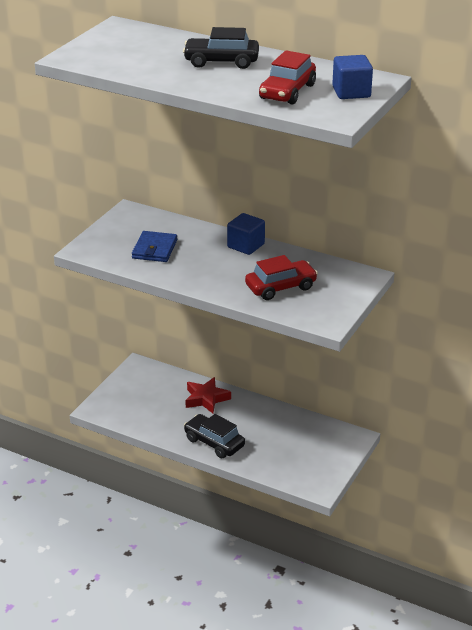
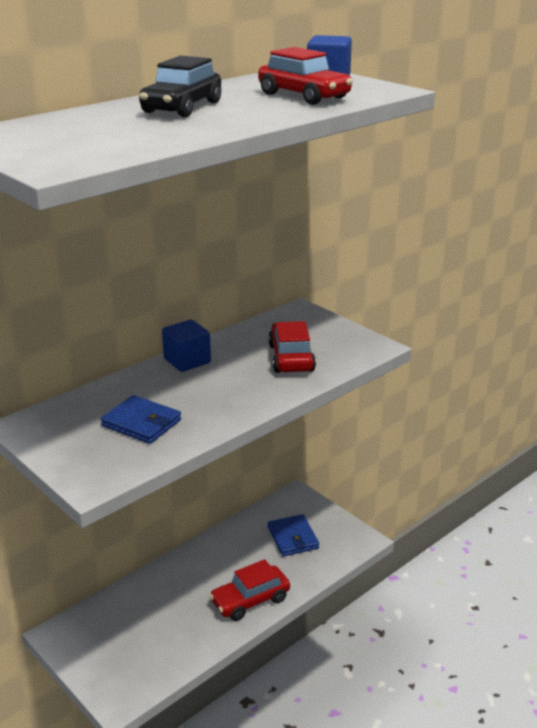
camera: 70 degrees left, 5 degrees down
black car [184,414,245,459] -> red car [209,559,290,621]
red star [185,377,231,413] -> none
none -> blue wallet [268,514,319,557]

